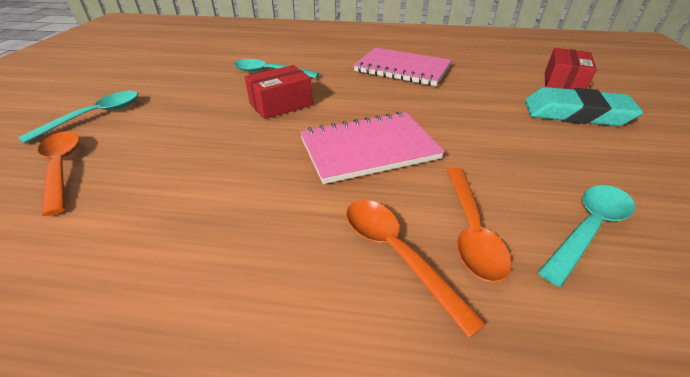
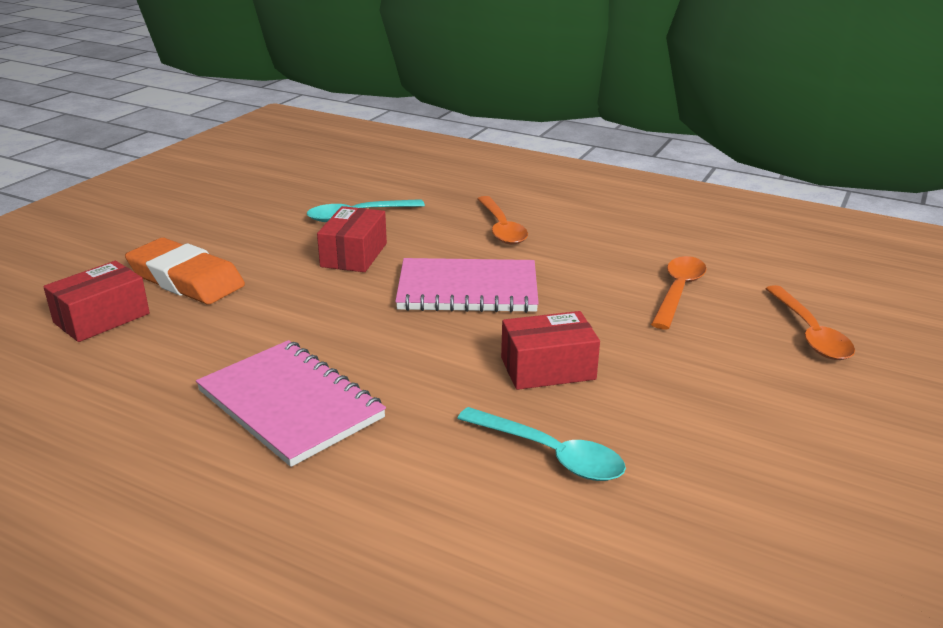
camera: 160 degrees left, 10 degrees down
turquoise spoon [18,91,138,144] -> none
orange spoon [447,168,512,283] -> orange spoon moved to [651,256,707,330]
turquoise eraser [525,87,643,126] -> orange eraser [125,238,245,304]
none -> red box [317,206,387,272]

